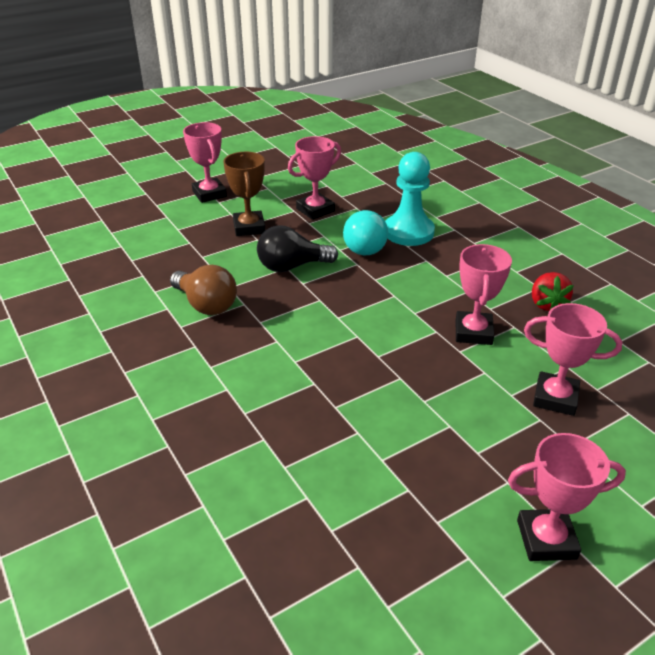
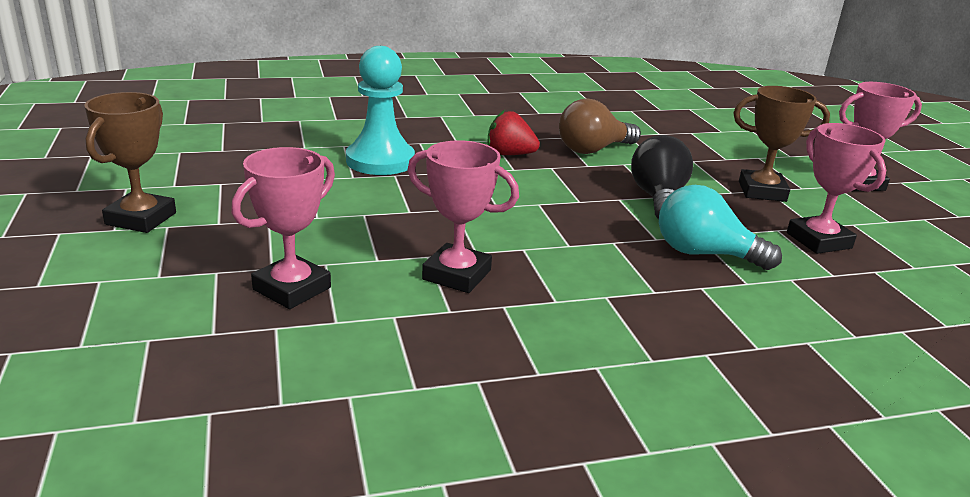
camera: 105 degrees right, 10 degrees down
turquoise pawn [385,152,435,246] -> turquoise pawn moved to [346,46,415,175]
pink trophy [508,433,626,561] -> brown trophy [84,92,176,233]
red strawberry [532,272,574,311] -> red strawberry moved to [487,110,540,155]

